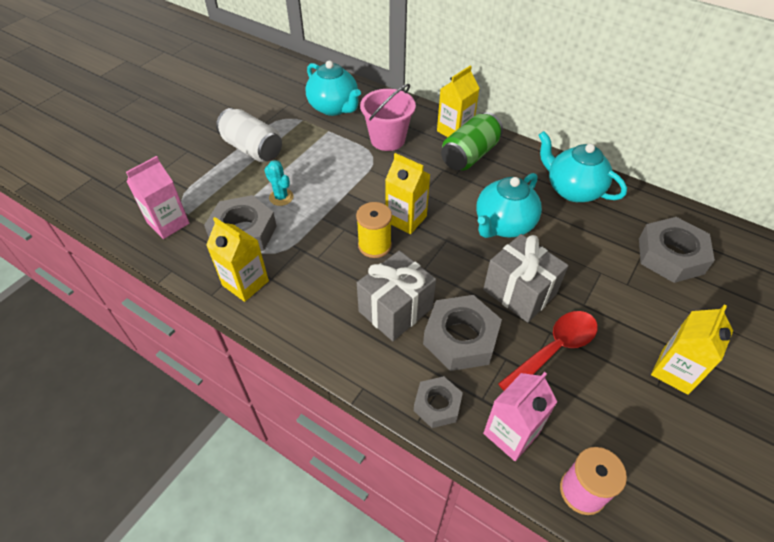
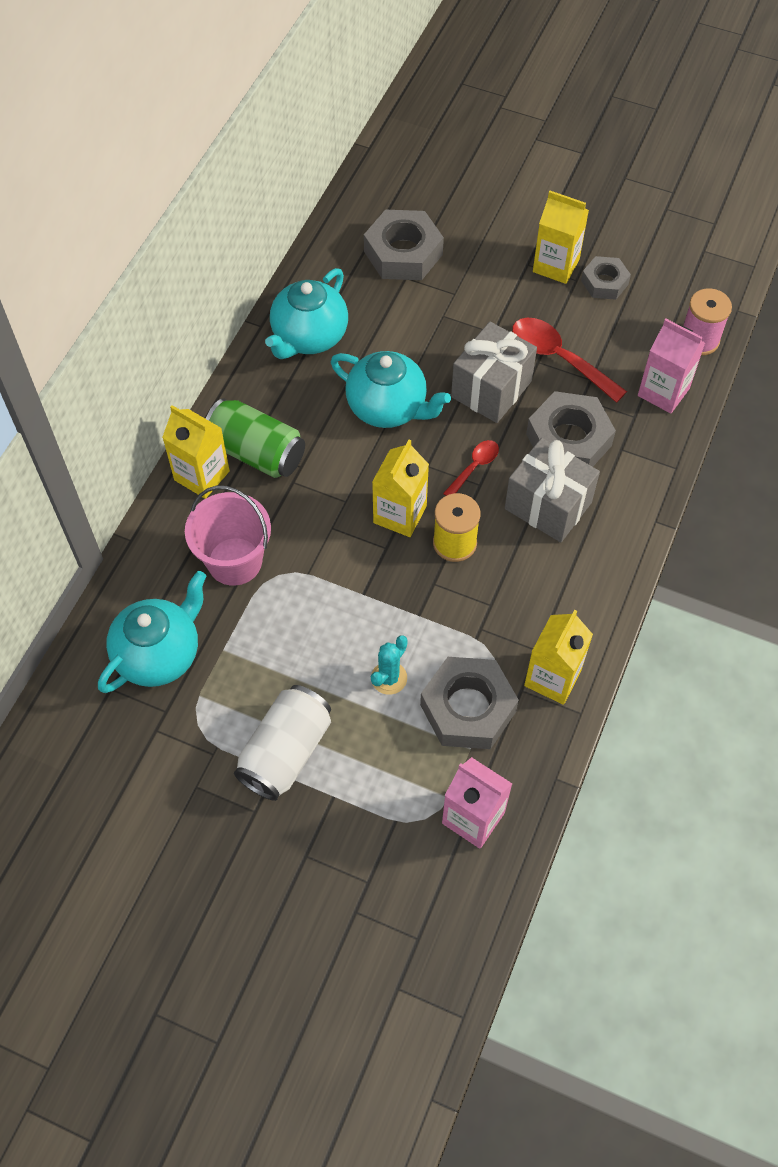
camera: 100 degrees left, 10 degrees up
grey nut [414,376,463,428] -> grey nut moved to [581,256,631,300]
none -> red spoon [443,440,499,496]

